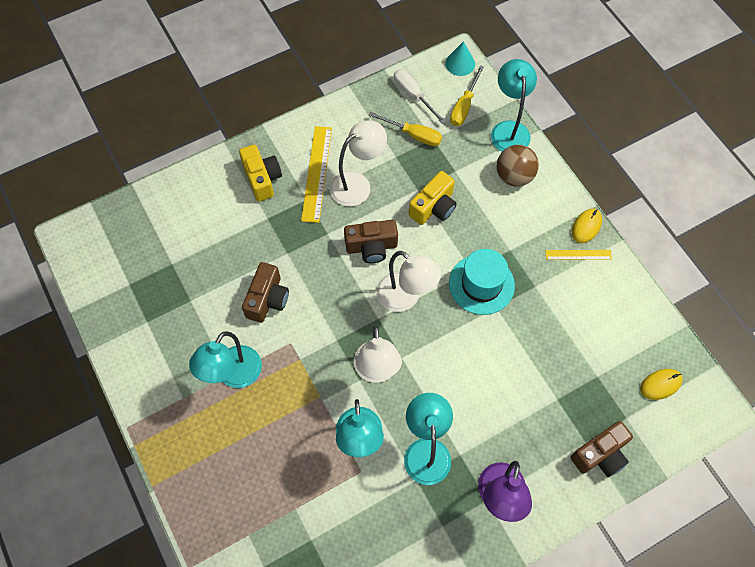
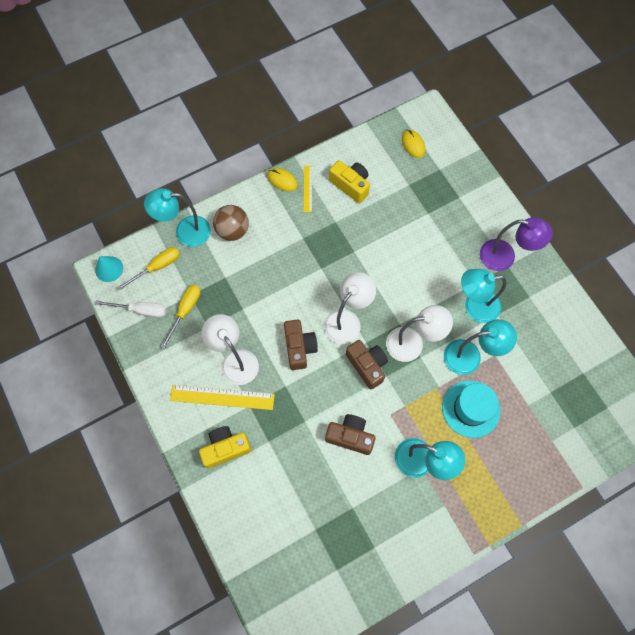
camera: 90 degrees left, 5 degrees up
white screwdriver [394,69,446,124] -> white screwdriver turned 135 degrees counterclockwise [95,300,166,318]
yellow camera [409,171,457,225] -> yellow camera moved to [329,160,370,203]
turquoise hat [449,249,515,315] -> turquoise hat moved to [442,380,500,438]
yellow screwdriver [450,65,484,126] -> yellow screwdriver turned 60 degrees counterclockwise [117,247,180,291]
brown camera [571,421,633,477] -> brown camera moved to [346,340,388,389]

